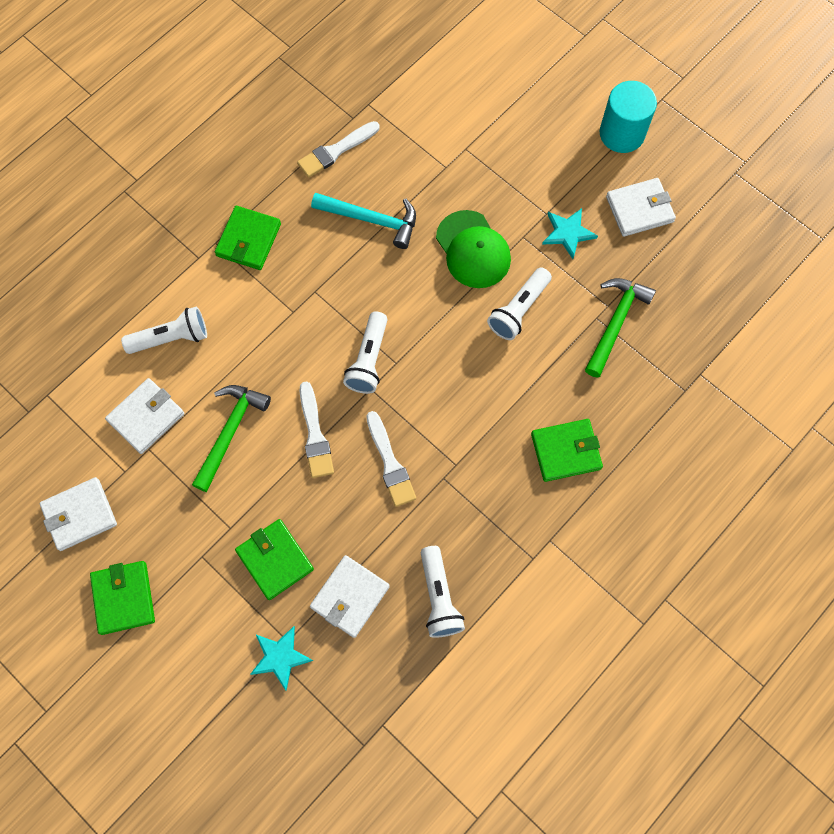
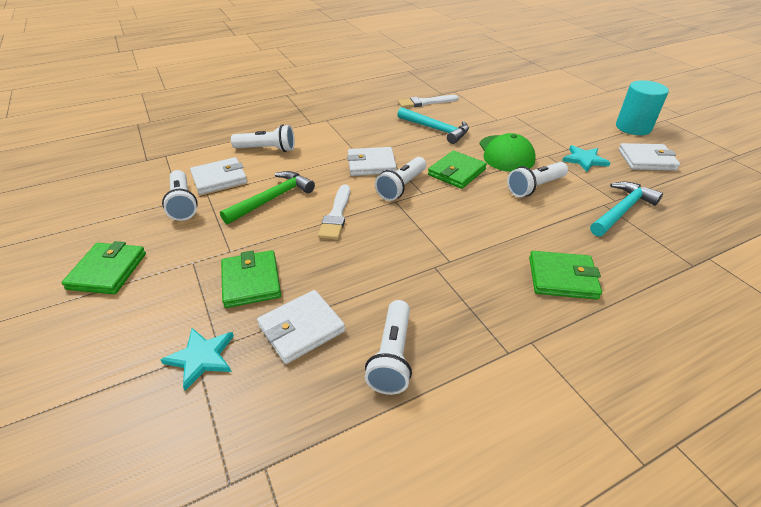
camera: 20 degrees right, 30 degrees down
white wallet [40,477,117,551] -> white wallet moved to [347,147,397,176]
green wallet [215,206,281,270] -> green wallet moved to [428,150,487,189]
white brush [366,411,416,507] -> none
green hammer [585,278,656,378] -> turquoise hammer [590,182,663,236]
none -> white flashlight [162,170,198,221]

